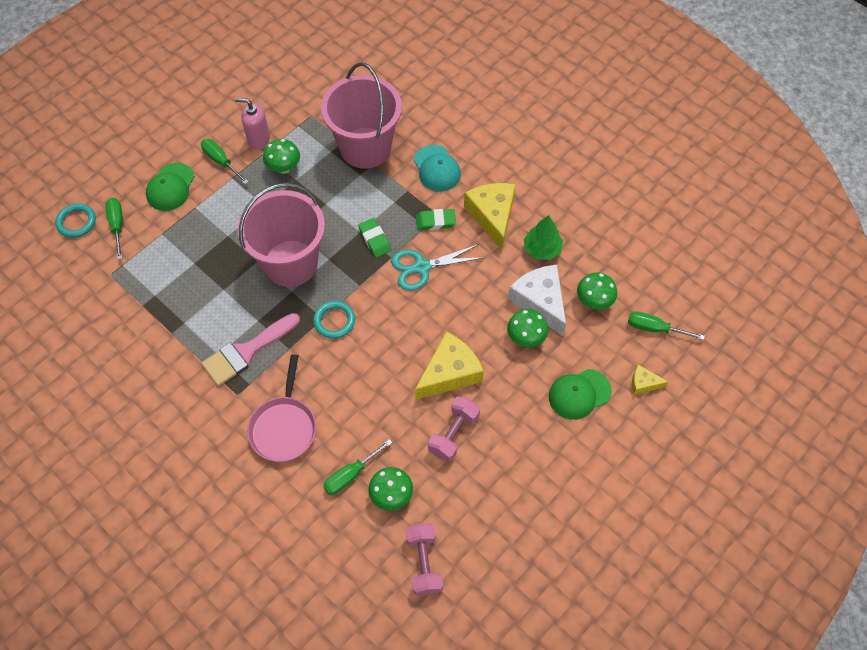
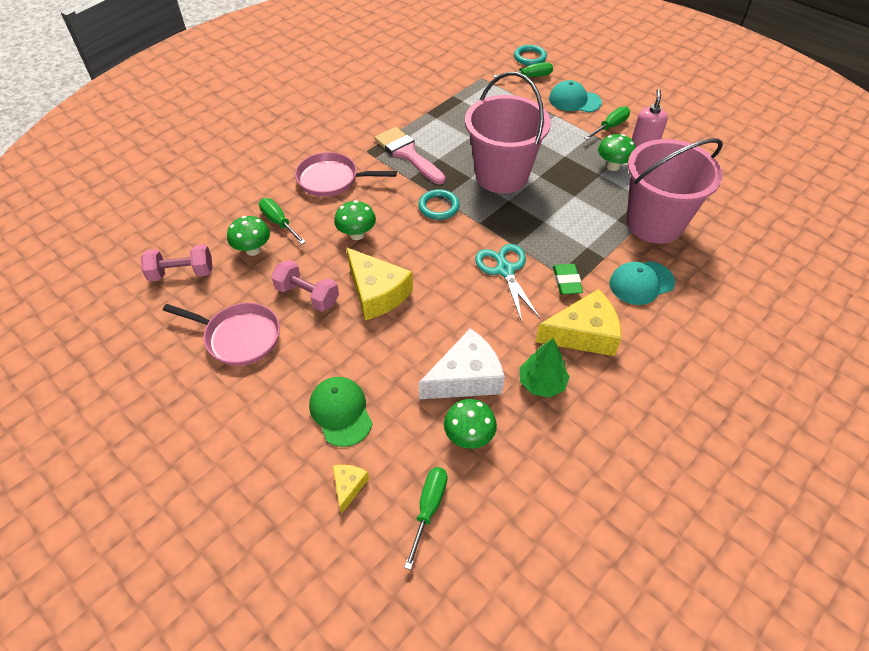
camera: 90 degrees right, 10 degrees down
green cap [146,163,195,211] -> turquoise cap [549,80,602,113]
green eraser [358,218,391,258] -> none
green mushroom [507,309,548,347] -> green mushroom moved to [334,200,376,240]
none -> pink pan [163,303,280,366]

